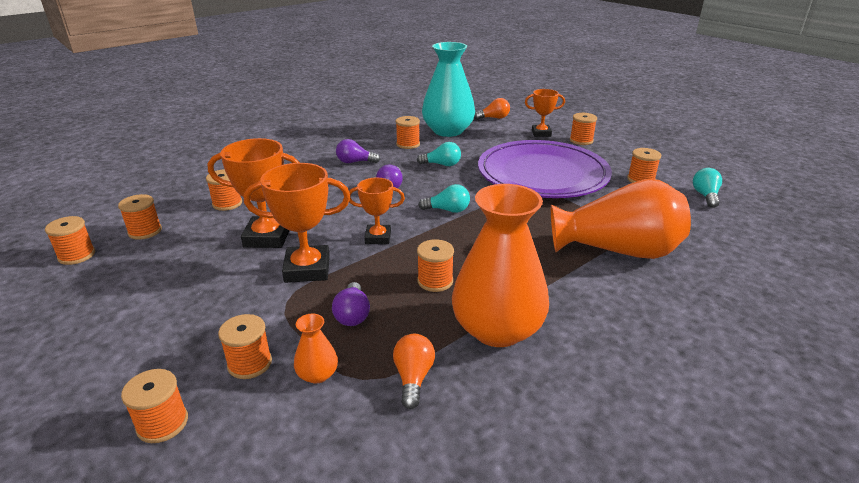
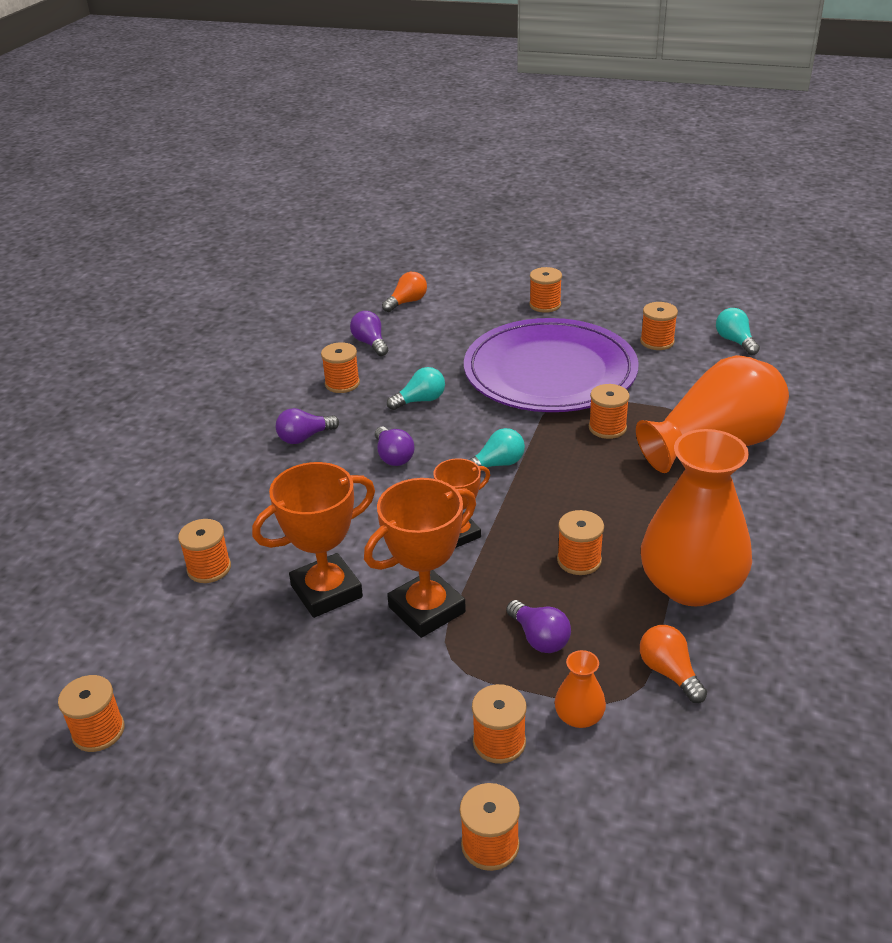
camera: 30 degrees left, 5 degrees up
orange spool [118,194,162,240] -> orange spool moved to [589,384,630,439]
turquoise vase [422,42,475,137] -> purple light bulb [350,311,388,356]
orange trophy [525,89,565,137] -> none

